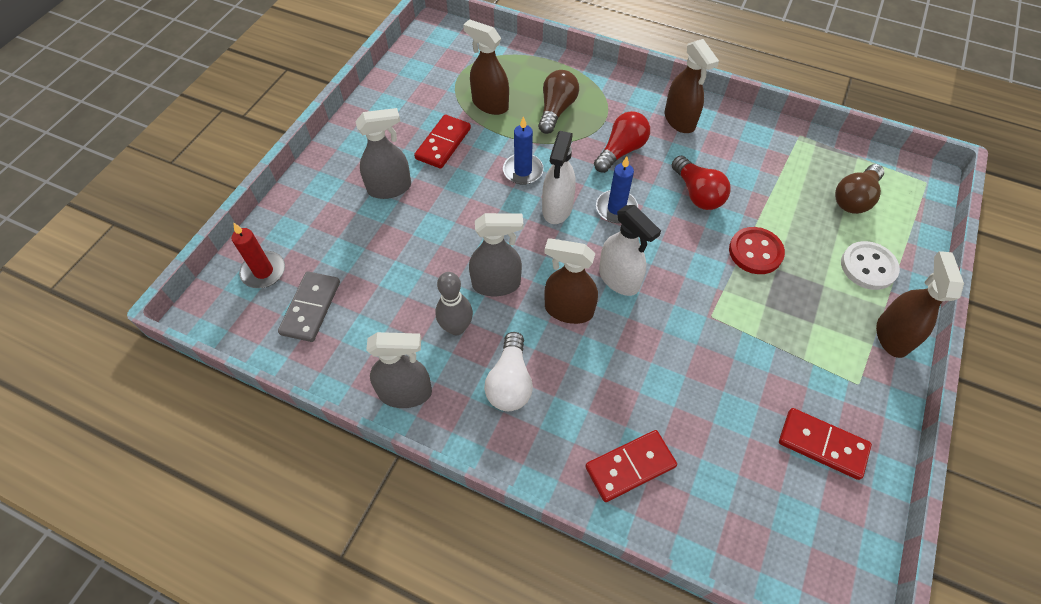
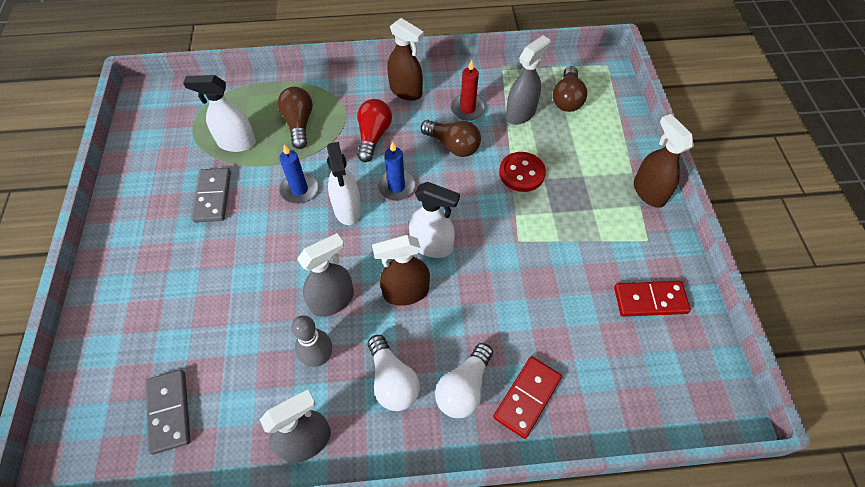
camera: 30 degrees left, 0 degrees up
red candle [232,223,285,288] -> red candle moved to [450,59,486,121]
grey spray bottle [355,108,411,199] -> grey spray bottle moved to [506,35,550,125]
red domino [414,115,471,169] -> grey domino [191,168,231,223]
brown spray bottle [463,19,509,115] -> white spray bottle [183,75,256,152]
red light bulb [672,156,731,210] -> brown light bulb [421,120,481,157]
white button [841,241,900,290] -> none
none -> white light bulb [435,343,493,418]

